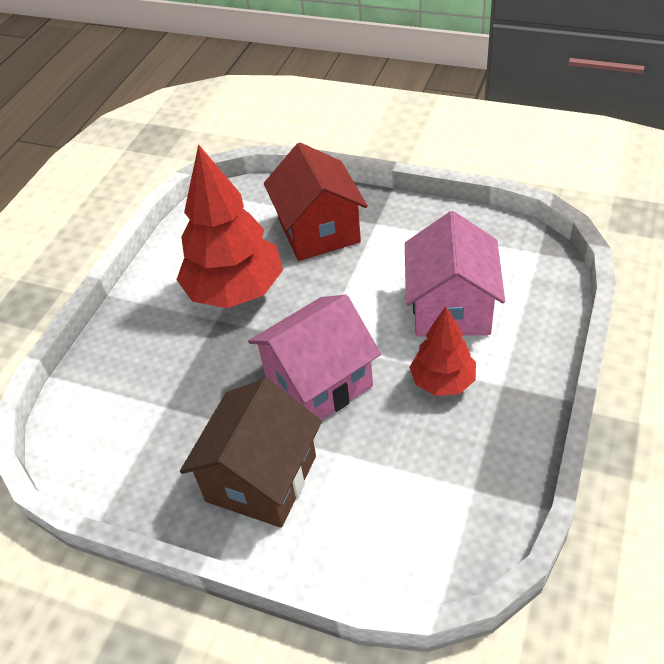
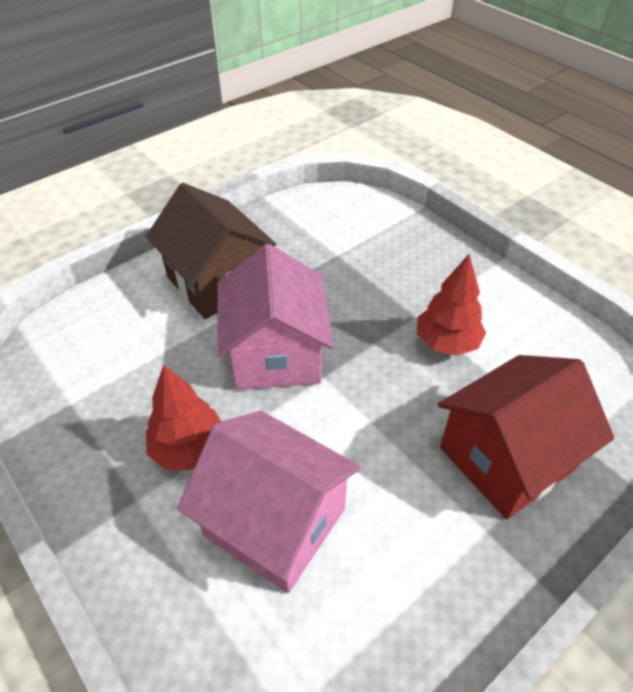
camera: 115 degrees right, 0 degrees up
red tree [176,144,283,308] -> red tree [417,254,486,356], size x0.56
red house [264,142,368,261] -> red house turned 45 degrees counterclockwise [438,355,614,519]

